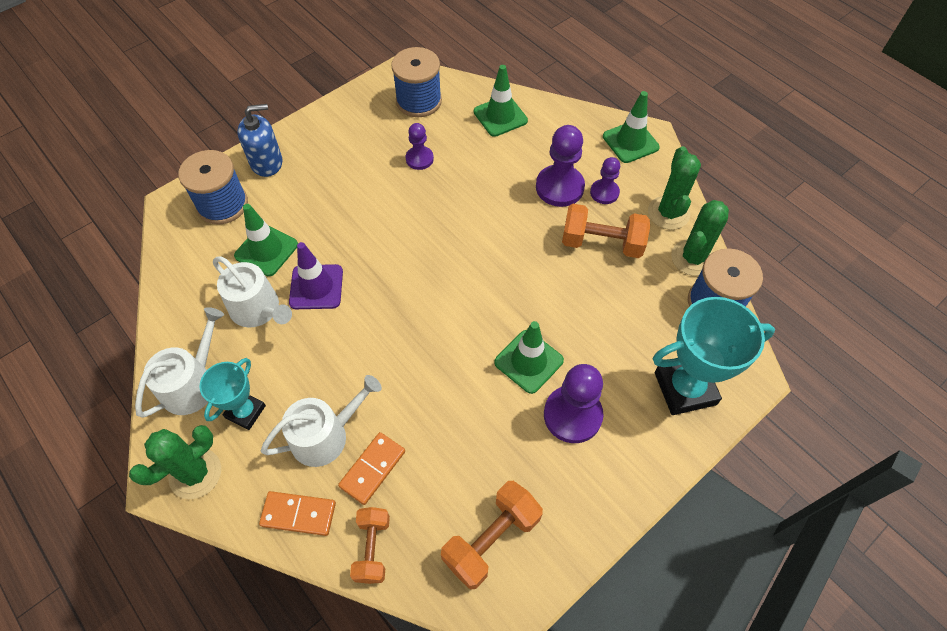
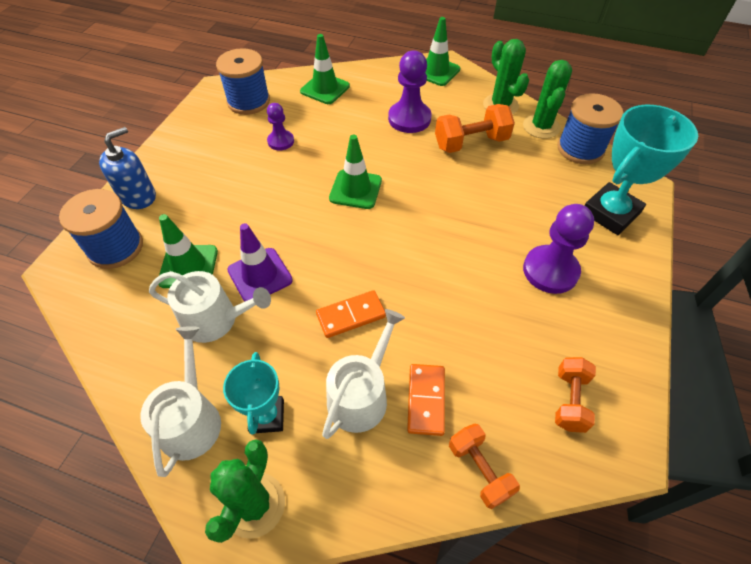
camera: 30 degrees left, 5 degrees down
orange domino [259,491,336,536] -> orange domino moved to [316,290,386,338]
orange dumbbell [441,481,543,590] -> orange dumbbell [555,357,596,433], size x0.67
green traffic cone [494,321,564,394] -> green traffic cone moved to [329,135,382,209]
purple pawn [590,157,620,204] -> none

